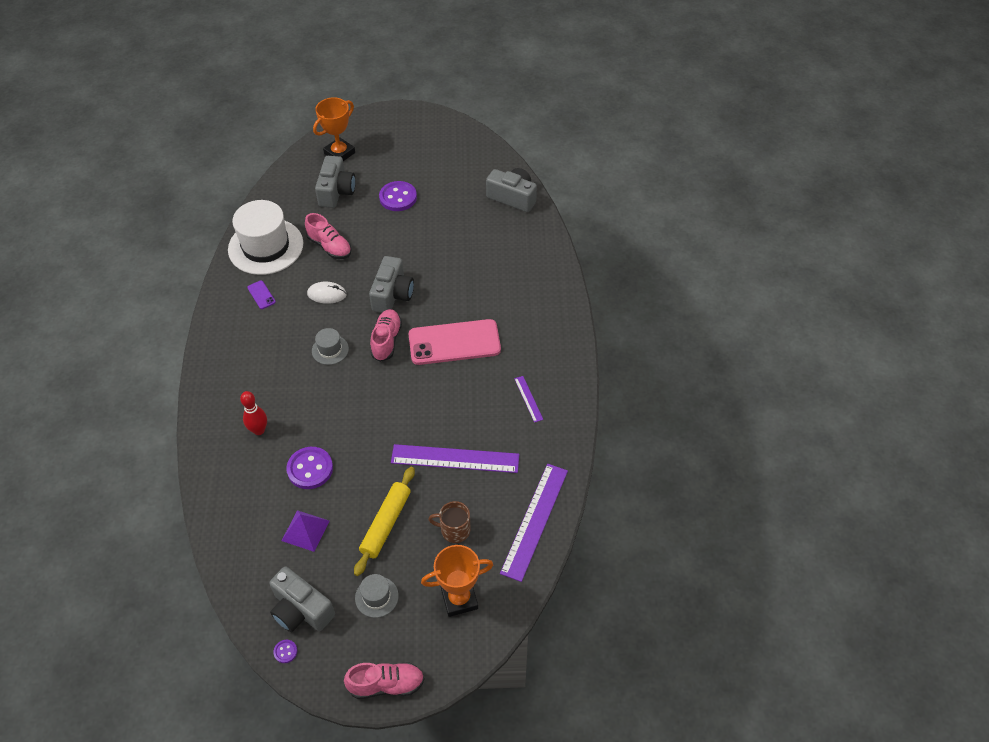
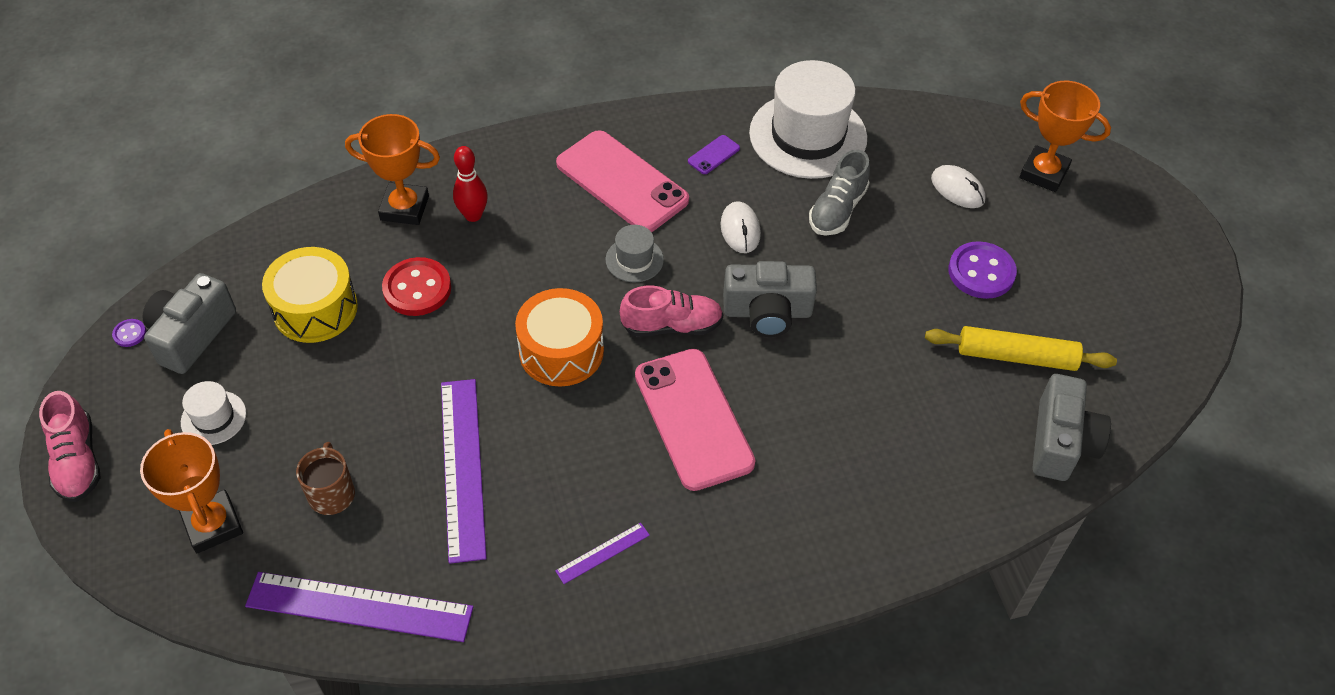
camera: 75 degrees right, 0 degrees up
purple pyramid [282,510,330,552] -> yellow drum [262,247,358,343]
purple button [286,447,333,489] -> red button [382,257,451,316]
pink shoe [305,213,352,259] -> grey shoe [809,149,870,236]
grey camera [315,156,356,208] -> white mouse [931,165,986,208]
yellow rolling pin [354,467,415,576] -> yellow rolling pin moved to [925,326,1117,371]
grey hat [355,574,399,618] -> white hat [181,381,246,445]
none -> orange trophy [345,114,440,225]
none -> orange drum [515,288,604,387]
none -> pink phone [556,130,689,232]

